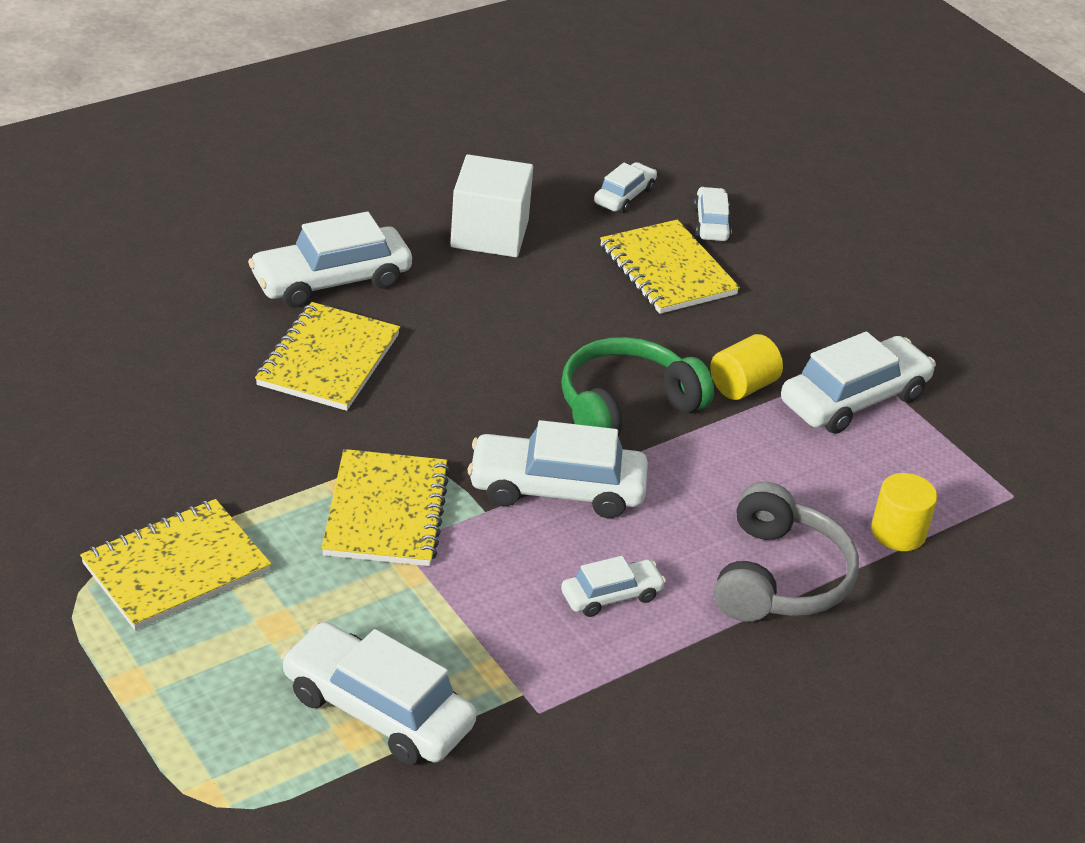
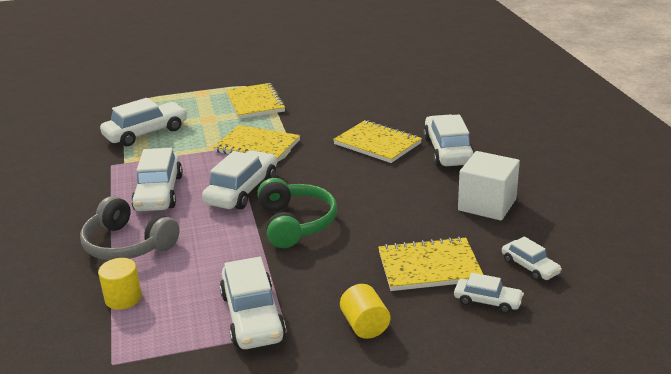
camera: 115 degrees right, 10 degrees down
white car [561,556,666,617] -> white car [131,148,183,211], size x1.82
yellow cylinder [710,334,783,400] -> yellow cylinder moved to [340,284,390,339]

